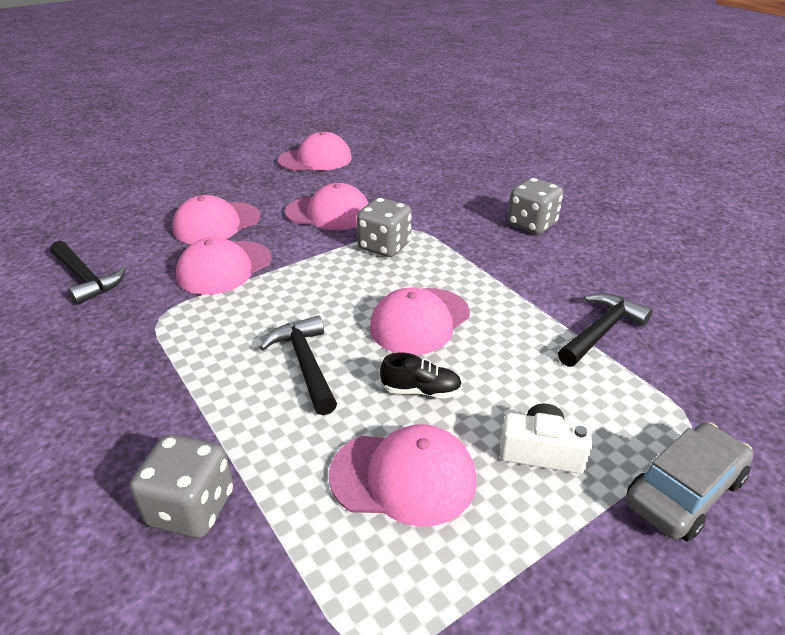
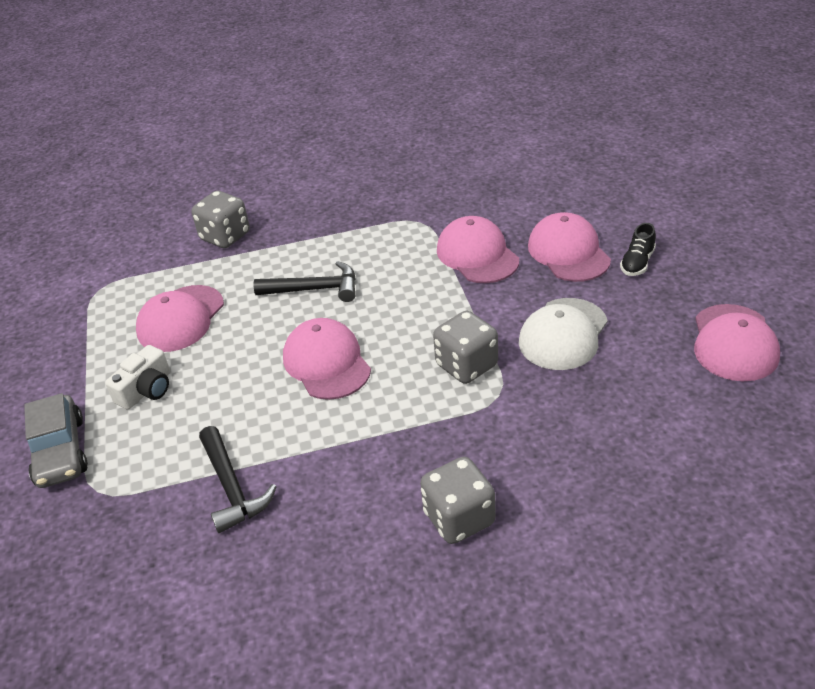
camera: 115 degrees right, 5 degrees up
black hammer [50,241,126,305] -> none
pink cap [285,183,369,230] -> white cap [519,298,608,370]
black shoe [380,353,462,399] -> black shoe moved to [620,223,656,276]

